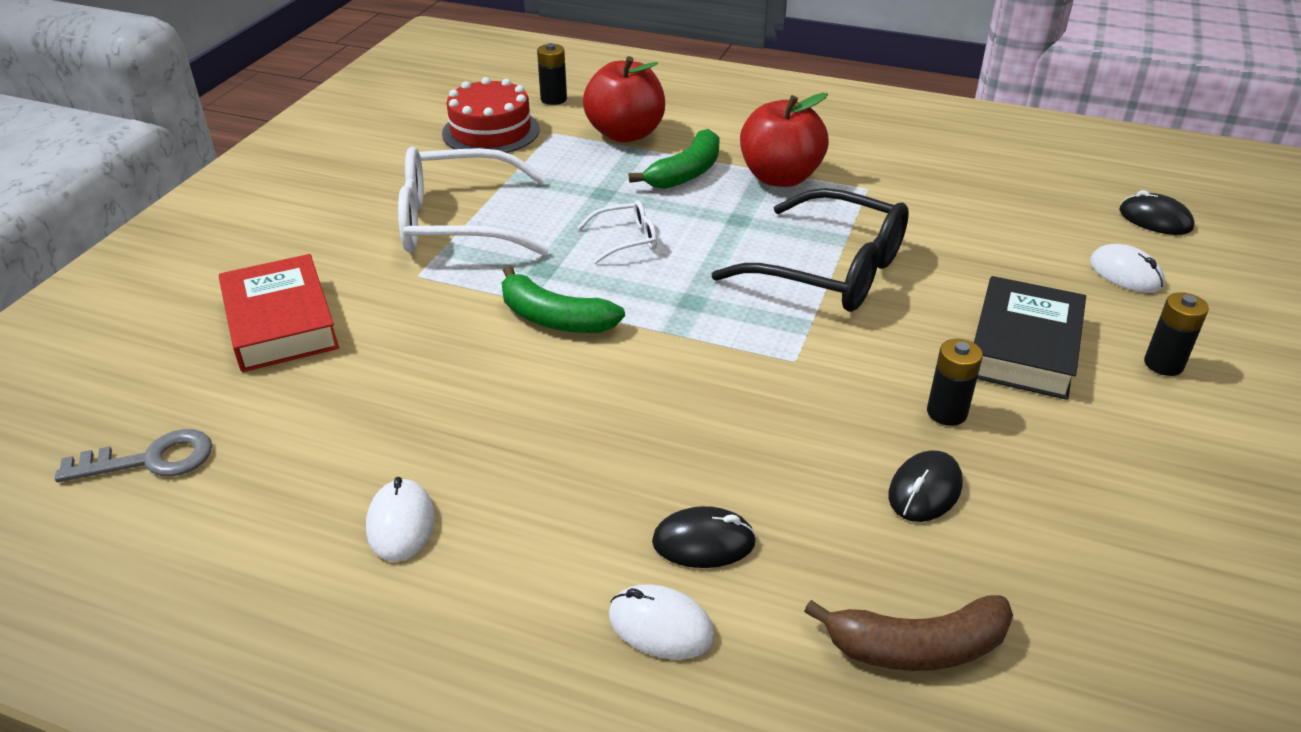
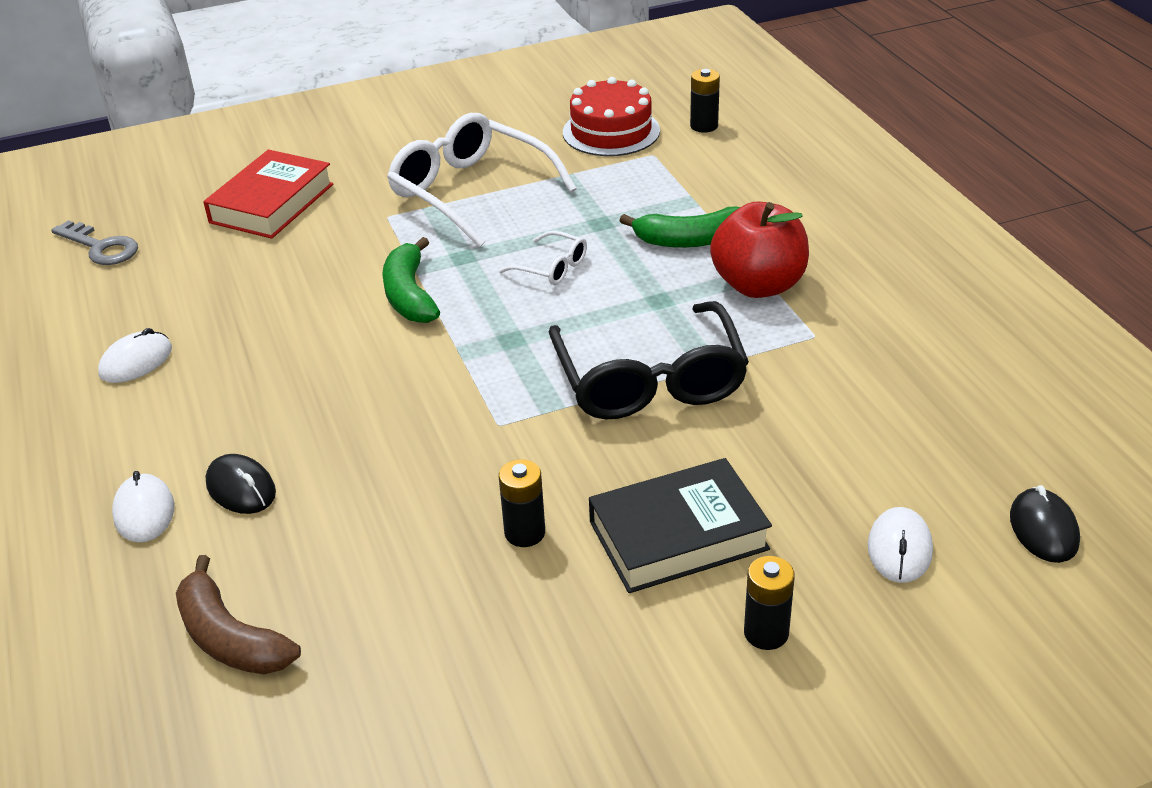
camera: 50 degrees right, 0 degrees up
red apple [583,56,665,142] -> none
black mouse [889,450,963,522] -> none

